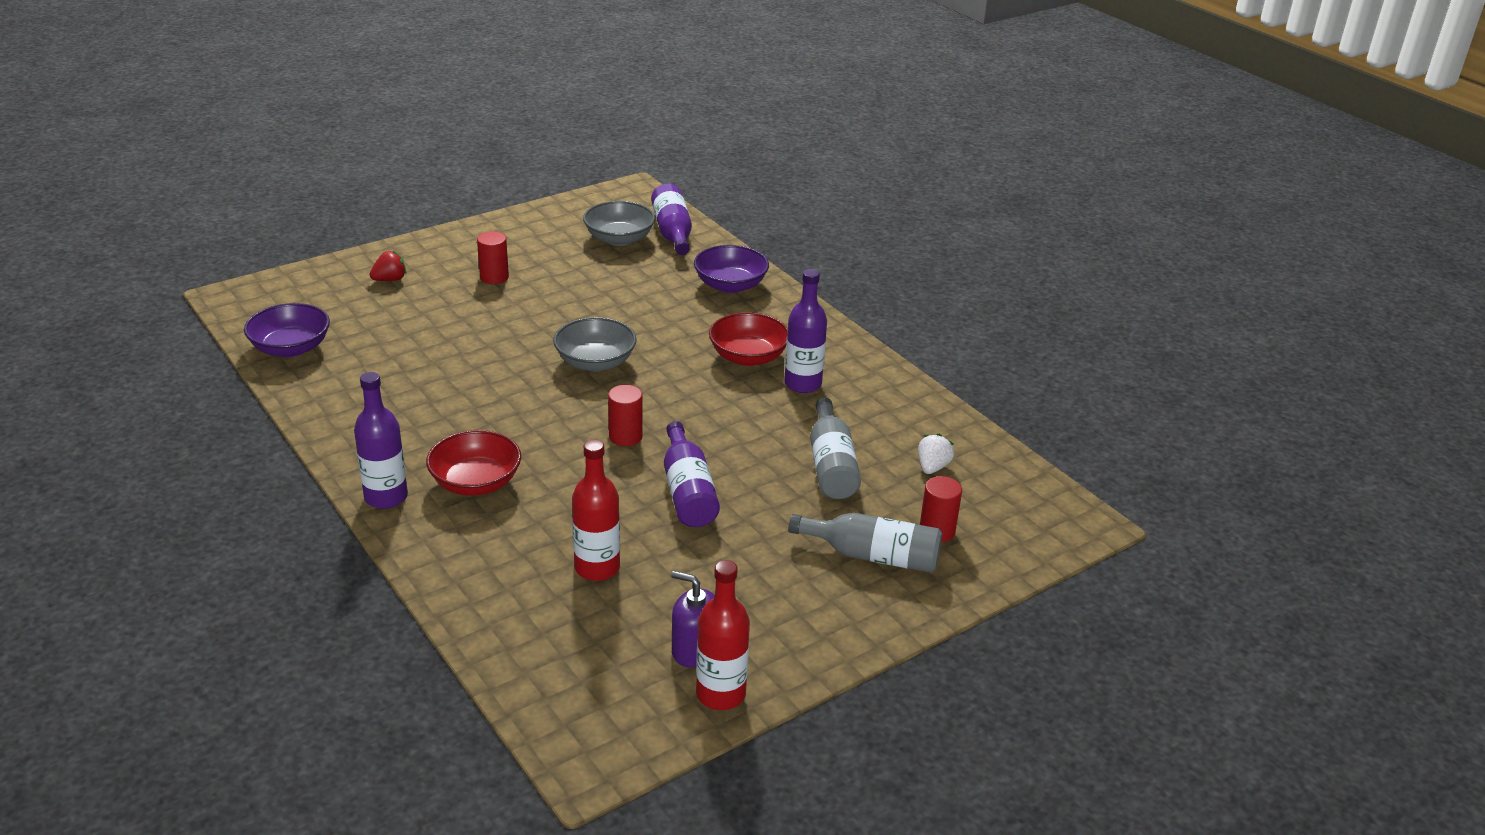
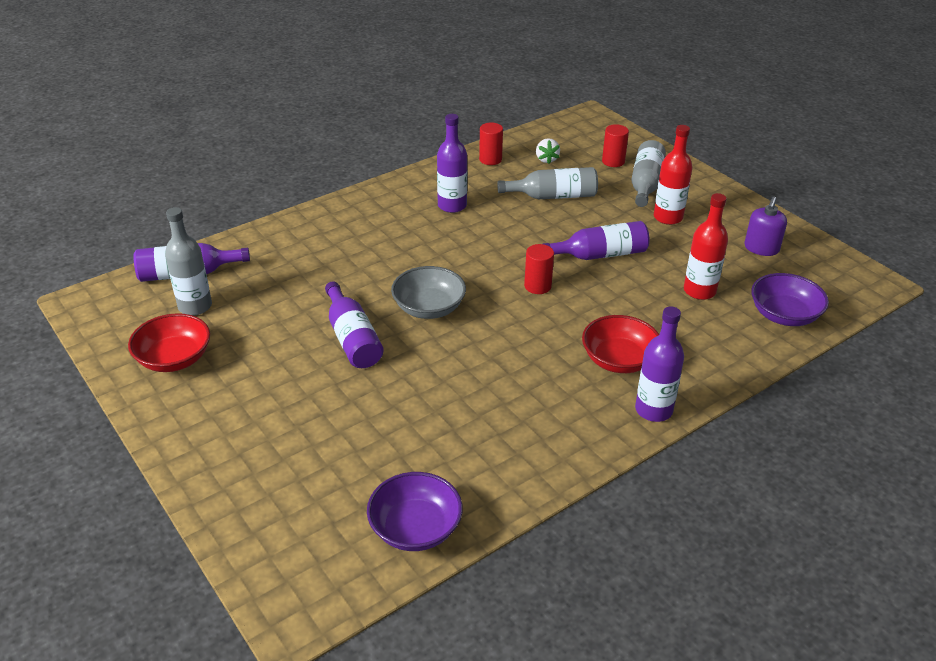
camera: 90 degrees left, 5 degrees up
red strawberry [369,251,406,281] -> none
red cylinder [477,231,509,284] -> red cylinder moved to [479,123,503,165]
grey bowl [583,201,655,246] -> grey bottle [165,207,212,316]
purple bowl [694,245,769,293] -> purple bowl moved to [751,273,829,326]
red bottle [696,560,750,710] -> red bottle moved to [654,125,692,225]
red bowl [709,312,788,366] -> red bowl moved to [128,313,210,372]
white strawberry [918,434,954,474] -> white strawberry turned 120 degrees counterclockwise [536,138,560,164]
none -> purple bottle [325,281,384,368]

